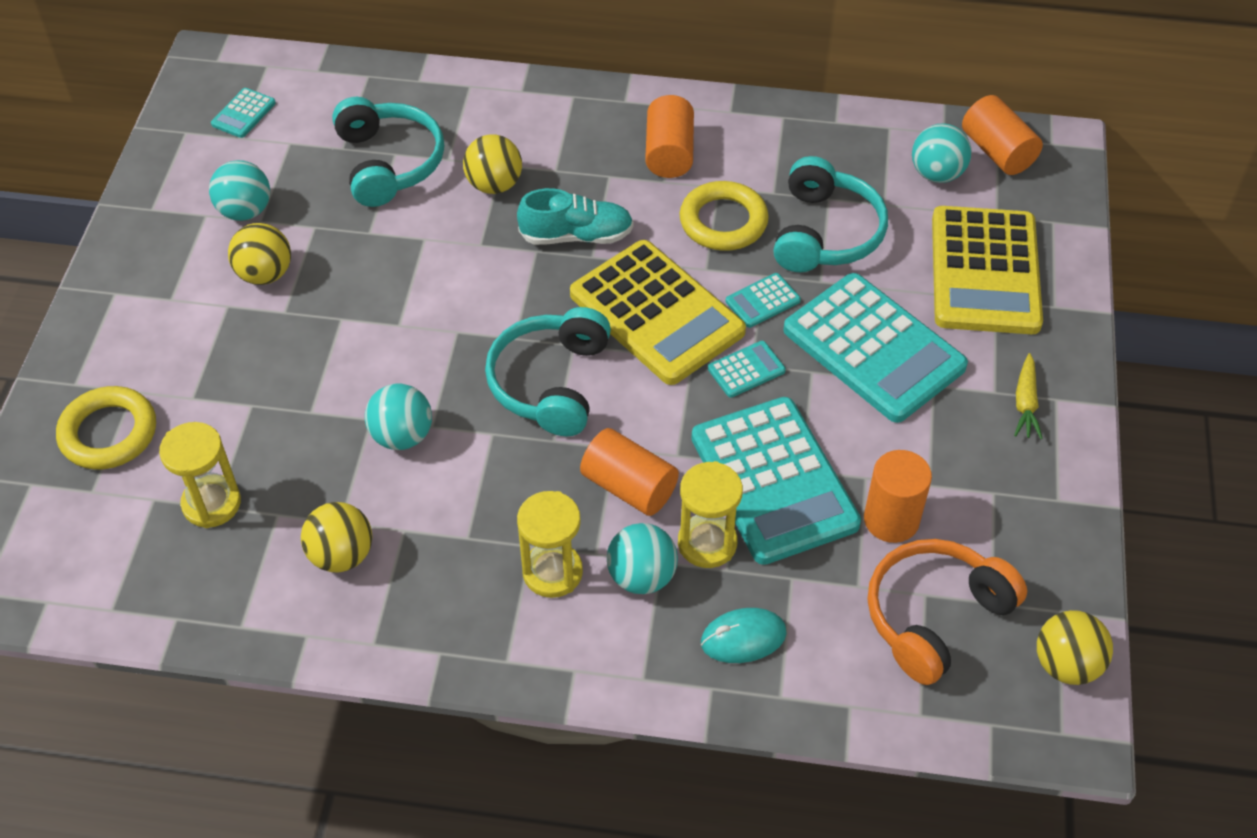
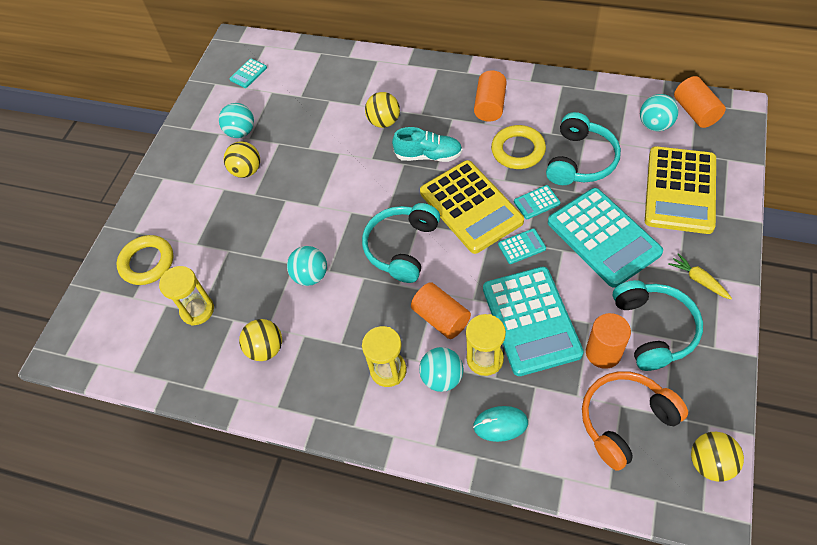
camera: 15 degrees right, 5 degrees up
turquoise headphones [332,97,444,207] -> turquoise headphones moved to [613,280,703,371]
yellow carrot [1014,353,1043,439] -> yellow carrot turned 120 degrees clockwise [668,253,732,299]

